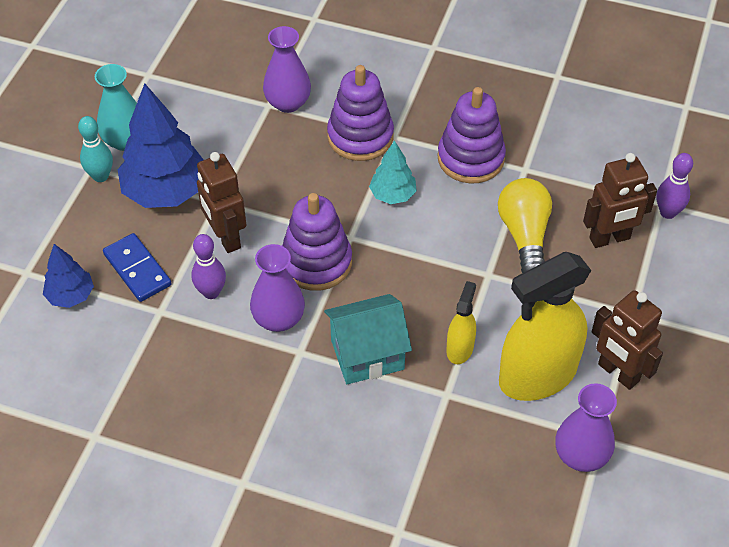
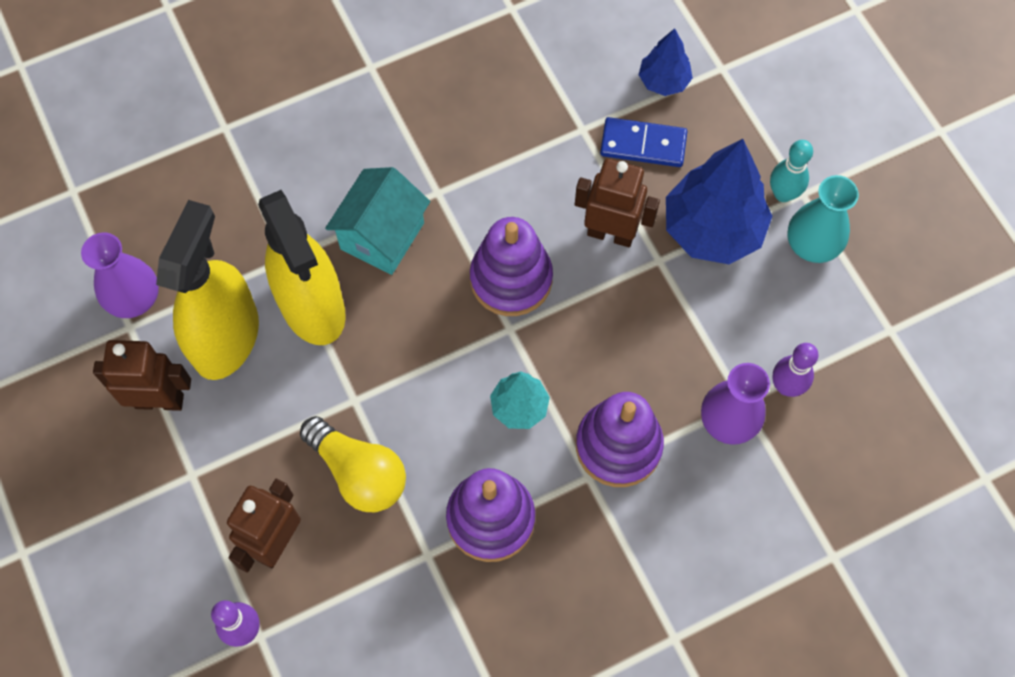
camera: 135 degrees right, 15 degrees up
purple bowling pin [191,234,226,299] -> purple bowling pin moved to [772,343,818,397]
purple vase [250,244,305,332] -> none
yellow spray bottle [446,281,476,364] -> yellow spray bottle [258,190,346,345], size x2.10

